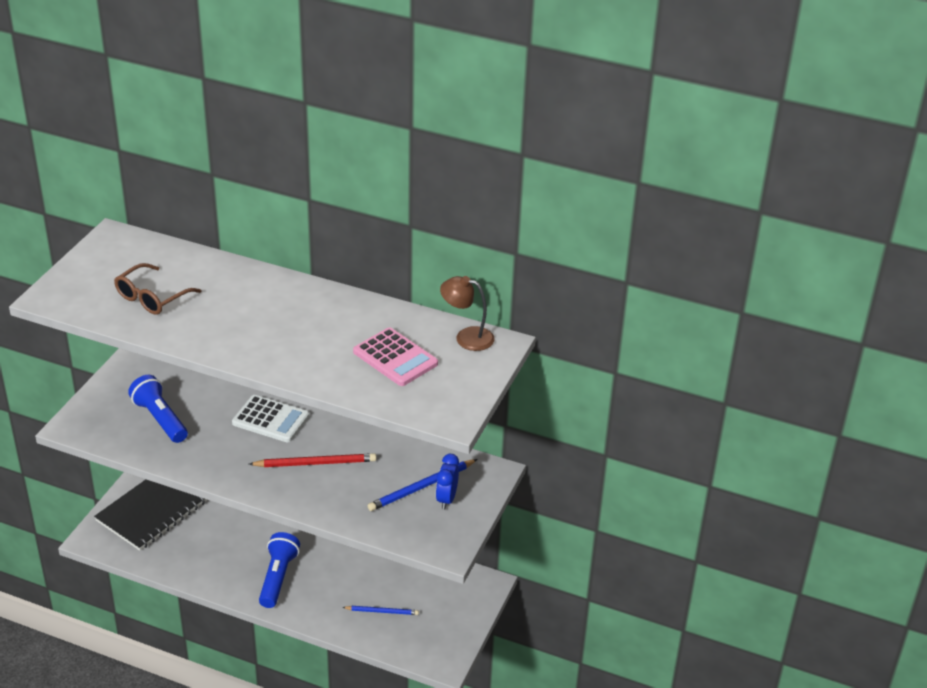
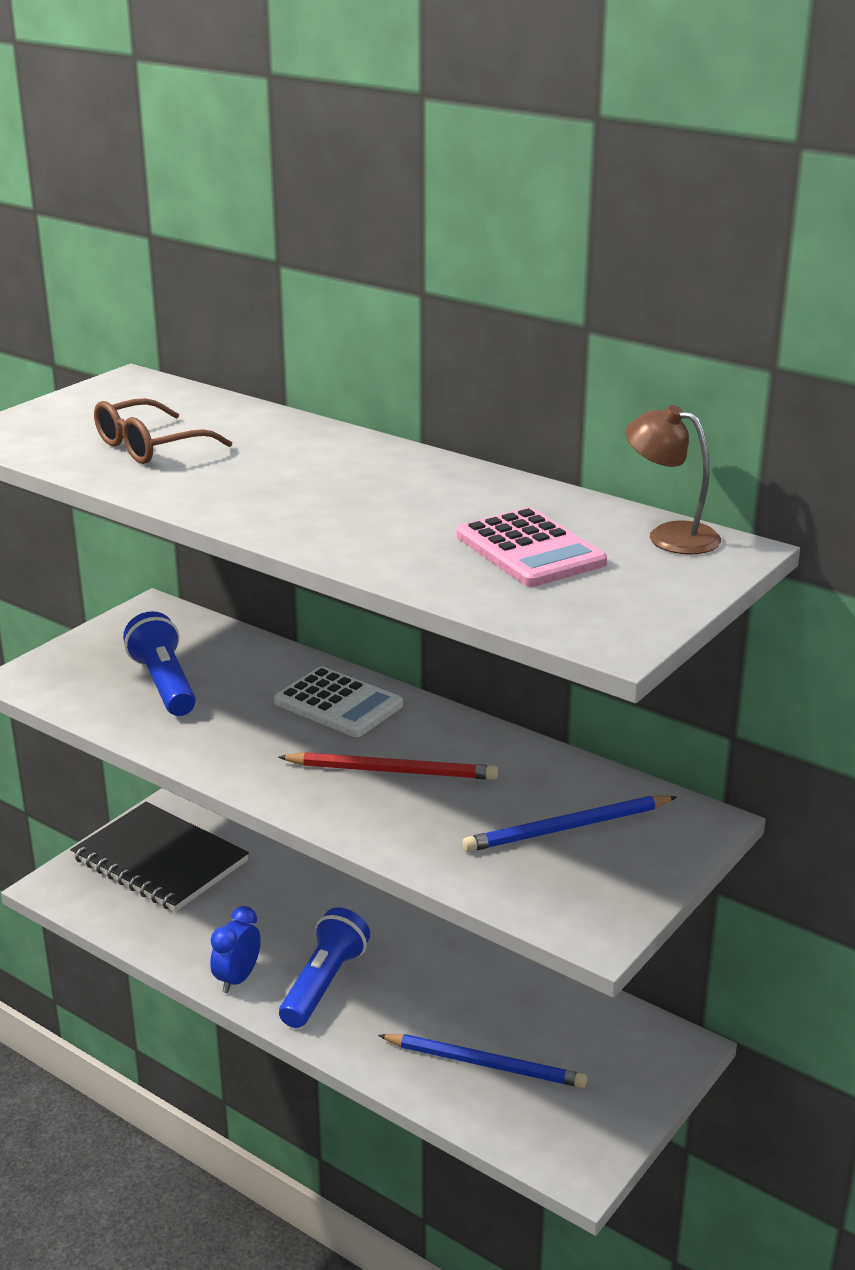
camera: 15 degrees right, 10 degrees down
black notebook [94,480,207,551] -> black notebook turned 75 degrees clockwise [71,802,249,912]
blue pencil [342,606,419,615] -> blue pencil [378,1034,587,1088], size x1.59
blue clock [436,454,459,510] -> blue clock moved to [210,906,261,993]

